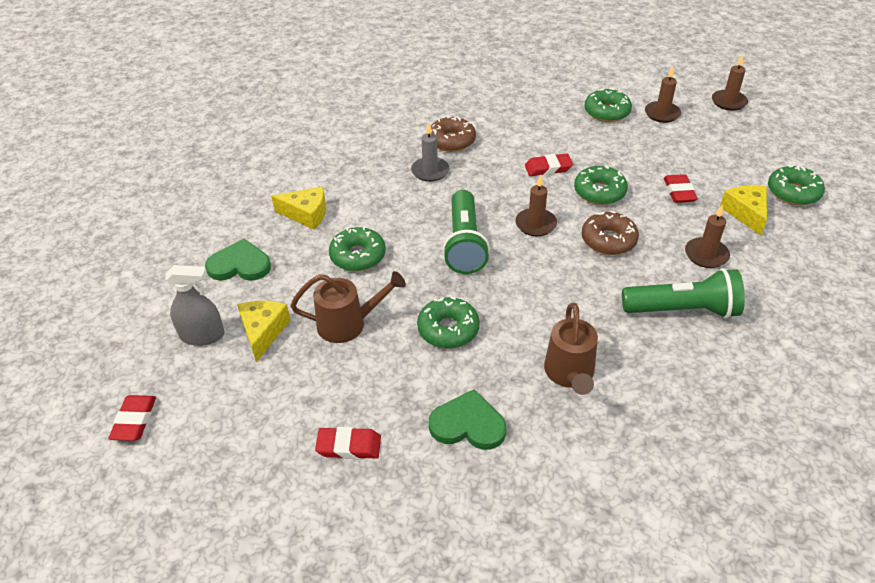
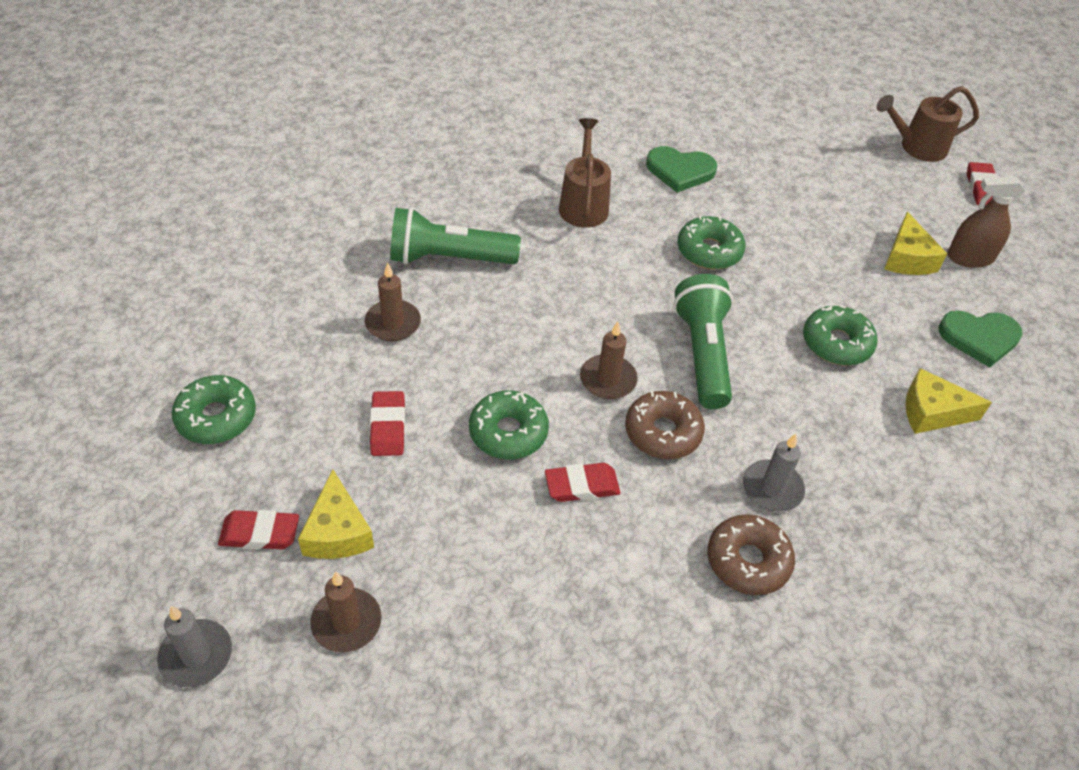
camera: 175 degrees right, 5 degrees up
grey spray bottle [165,265,224,346] -> brown spray bottle [947,177,1025,268]
brown watering can [291,271,406,343] -> brown watering can moved to [876,86,979,162]
red eraser [315,427,381,459] -> red eraser moved to [218,510,299,550]
brown donut [582,211,639,255] -> brown donut moved to [625,391,705,459]
green donut [584,88,632,122] -> none
brown candle [712,54,748,111] -> grey candle [157,606,232,688]
yellow cheese [720,185,767,236] -> yellow cheese moved to [298,470,374,559]

